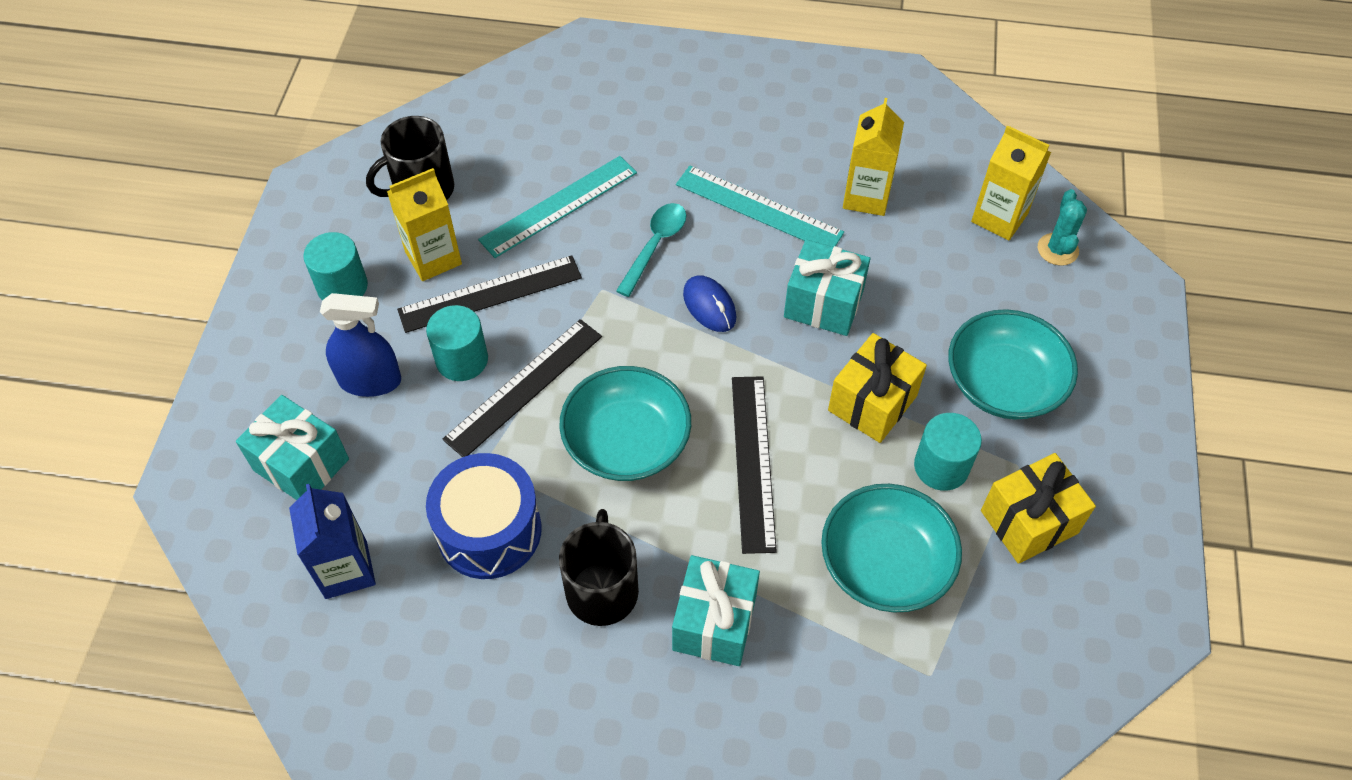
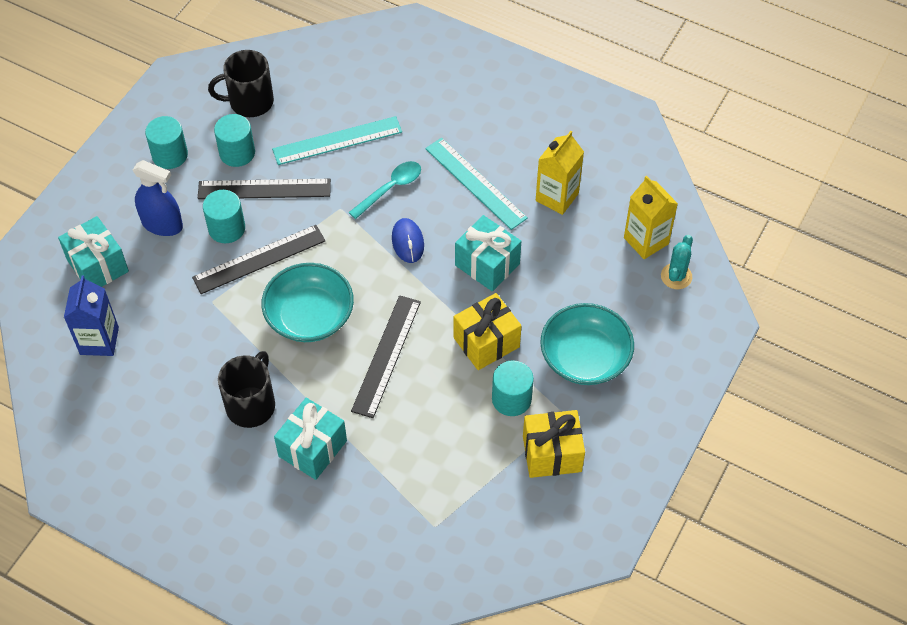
camera: 20 degrees right, 0 degrees up
yellow carton [387,168,462,281] -> turquoise cylinder [214,114,255,167]
blue drum [426,453,542,579] -> none
turquoise bowl [821,484,962,612] -> none

